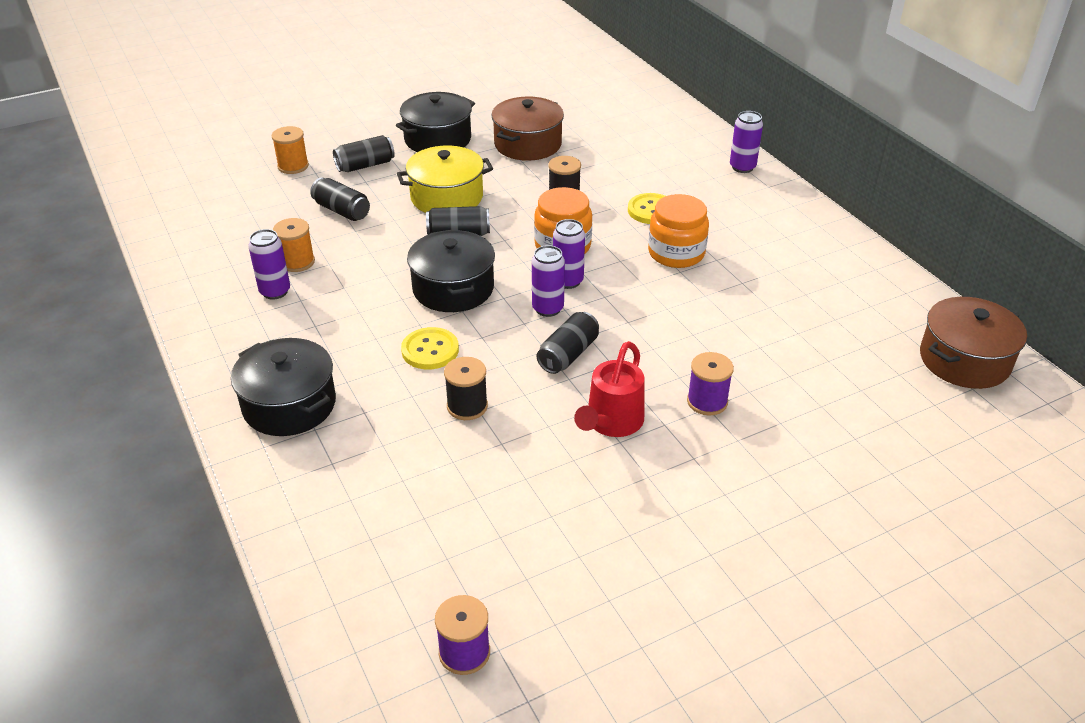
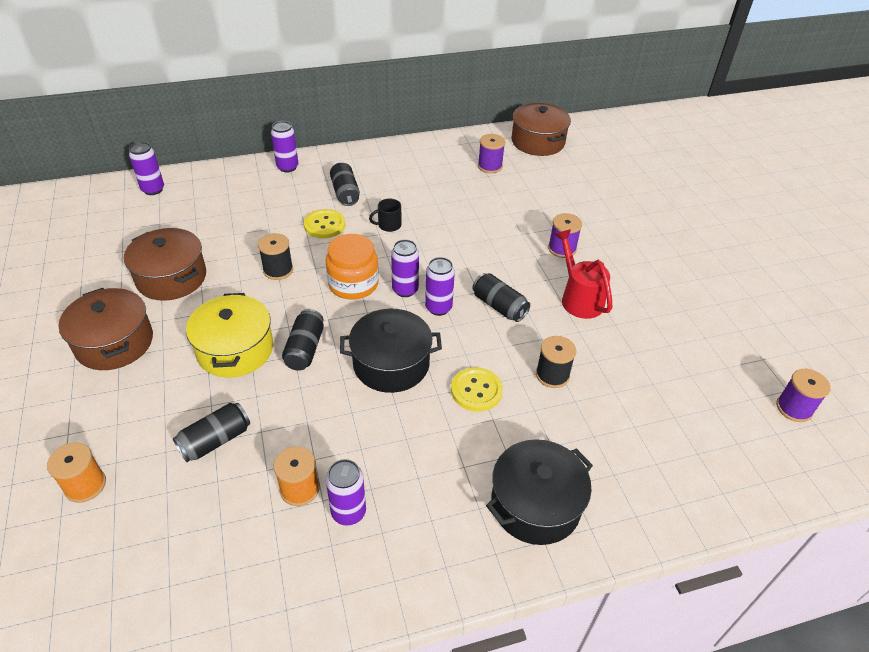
camera: 80 degrees left, 5 degrees up
black can [333,135,395,172] -> black can moved to [330,162,360,206]
black pot [396,92,475,152] -> brown pot [58,288,153,370]
red watering can [574,341,644,437] -> red watering can turned 150 degrees counterclockwise [555,229,612,319]
orange jar [648,194,709,268] -> black mug [369,199,401,232]
none -> purple can [129,142,164,195]
none -> purple spool [478,134,505,173]

